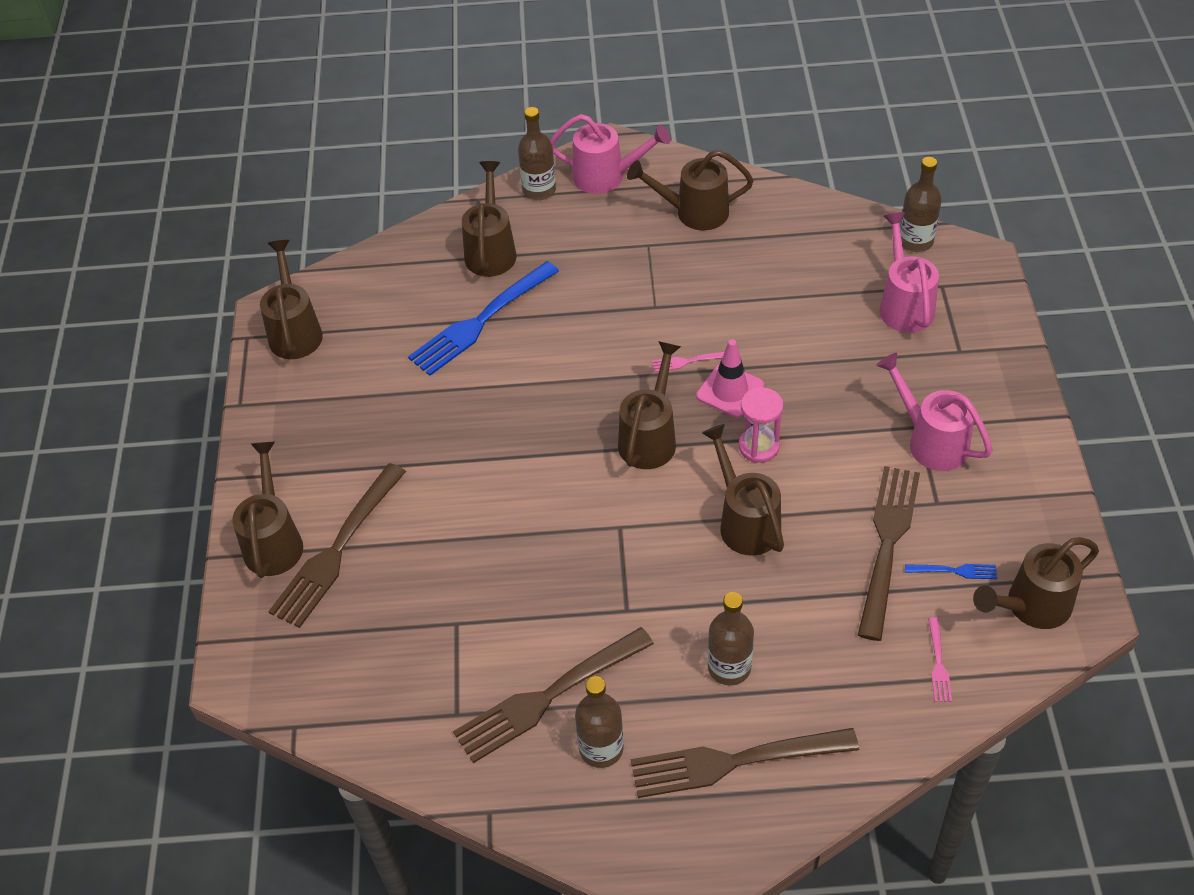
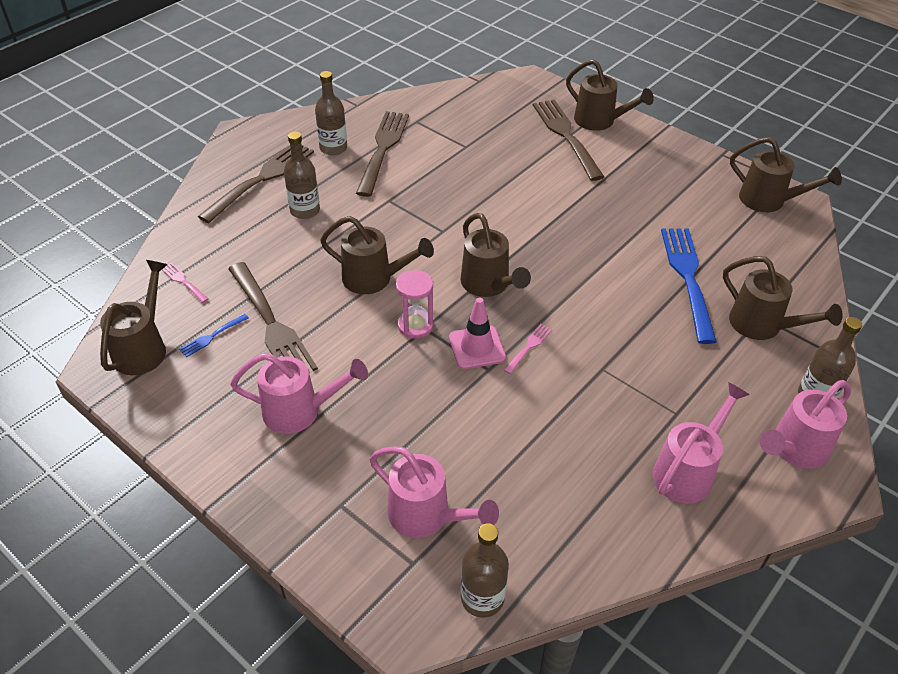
camera: 130 degrees right, 5 degrees down
brown watering can [627,150,754,230] -> pink watering can [653,382,750,504]

